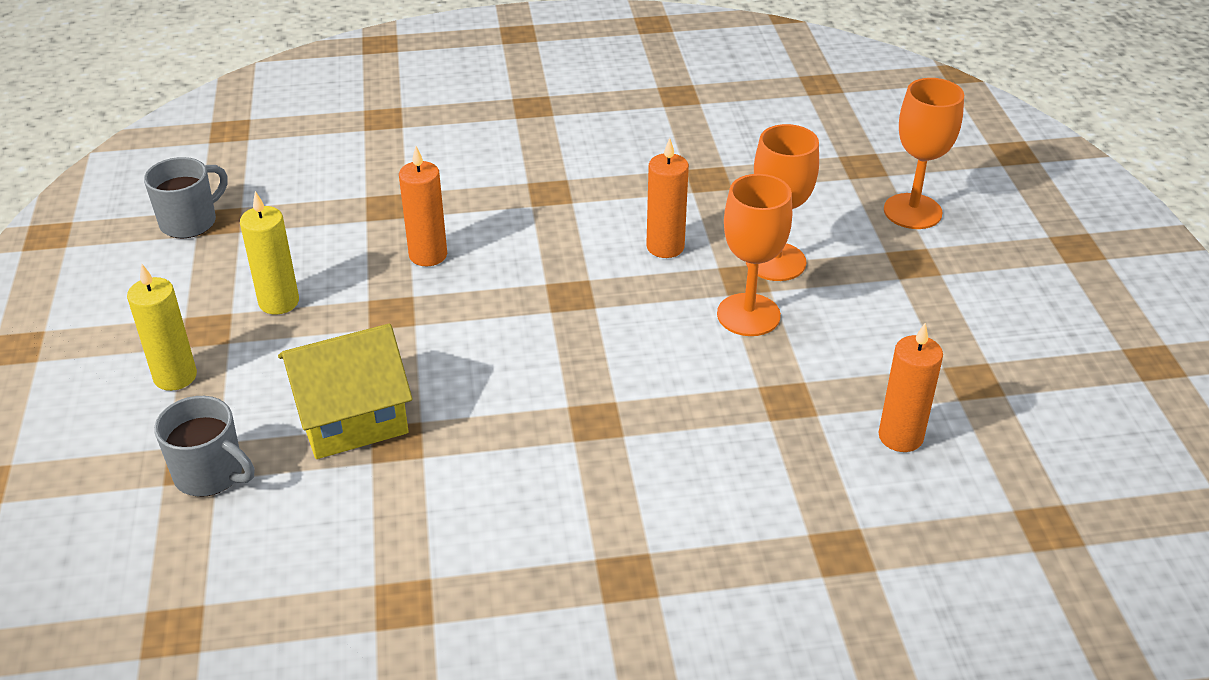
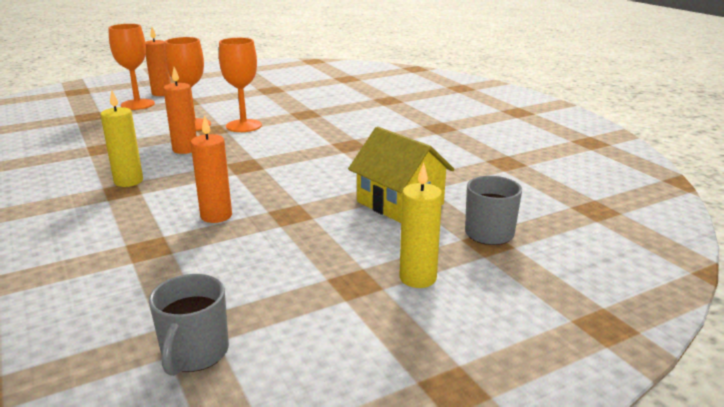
camera: 110 degrees left, 15 degrees down
grey mug [144,157,228,239] -> grey mug turned 105 degrees counterclockwise [149,274,229,376]
yellow candle [240,191,299,315] -> yellow candle moved to [100,90,143,187]
orange candle [878,323,943,452] -> orange candle moved to [145,27,171,96]

